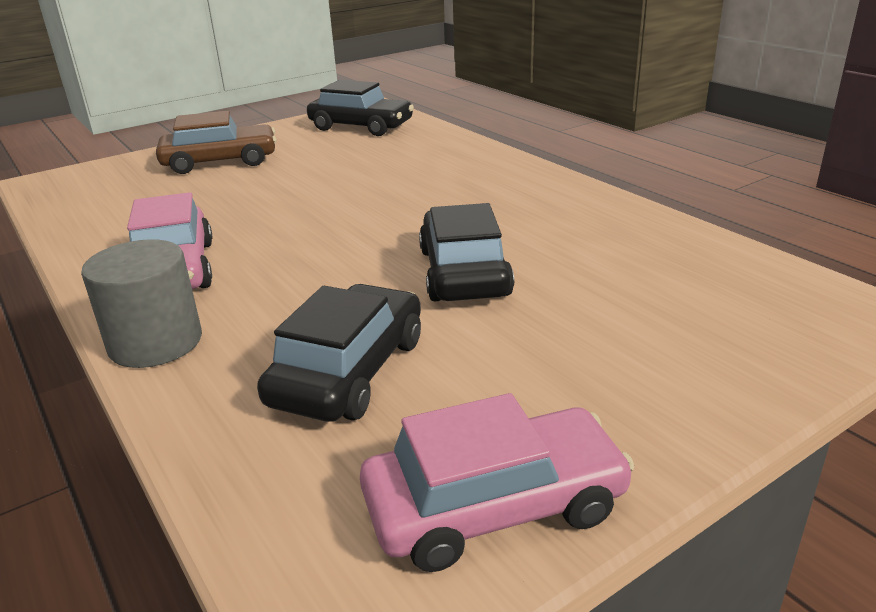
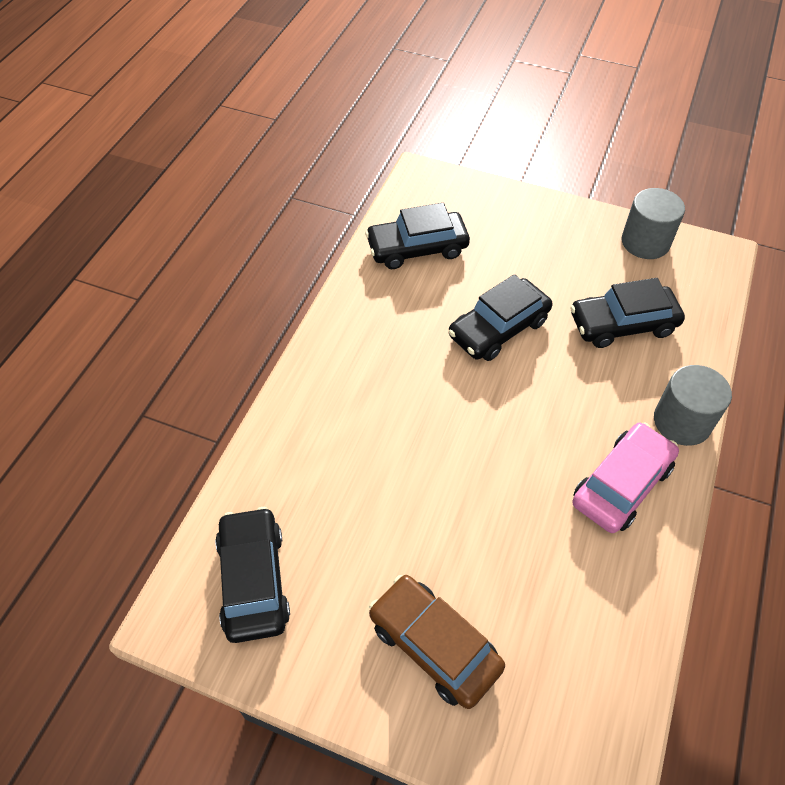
camera: 125 degrees left, 25 degrees up
pink car [360,393,634,572] -> grey cylinder [622,188,685,259]
none -> black car [365,203,470,269]

